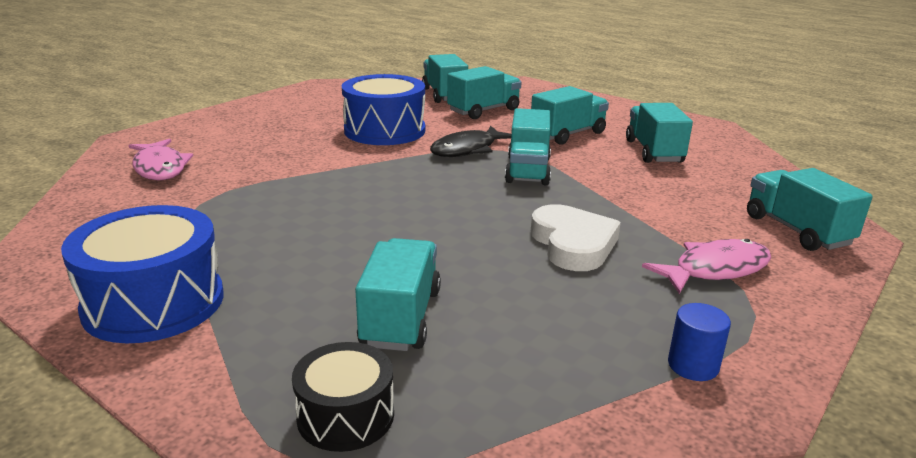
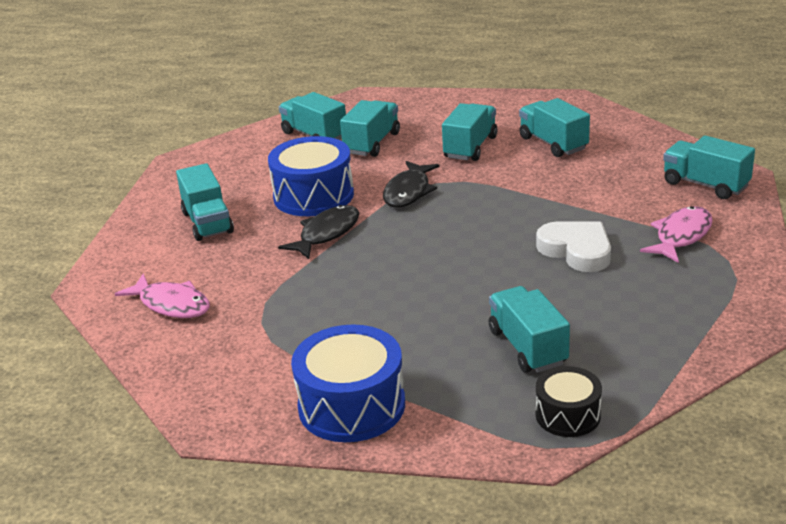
camera: 25 degrees left, 5 degrees up
turquoise truck [505,108,551,185] -> turquoise truck moved to [176,163,234,241]
blue cylinder [668,303,731,381] -> none
none -> black fish [278,205,359,259]

